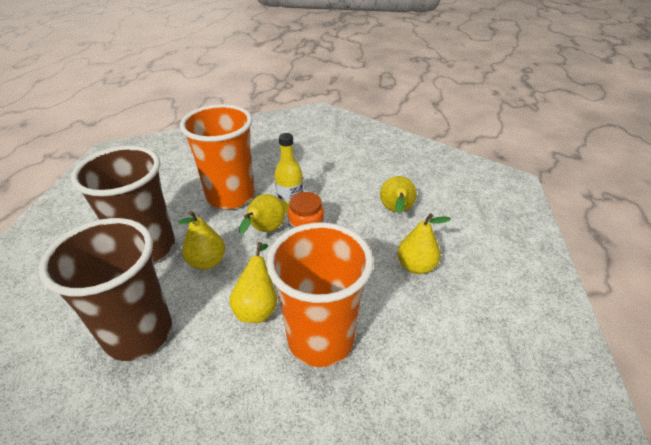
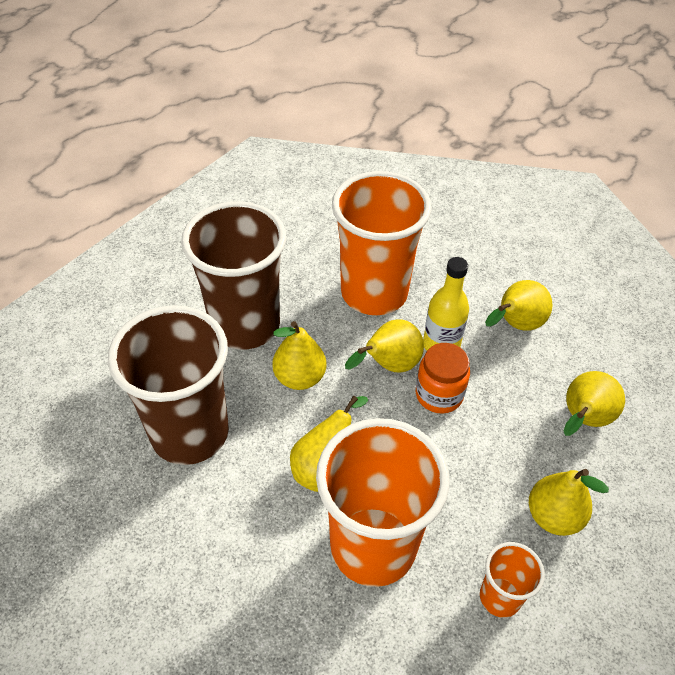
camera: 30 degrees right, 10 degrees up
none -> orange cup [480,542,545,618]
none -> yellow pear [485,280,553,331]

